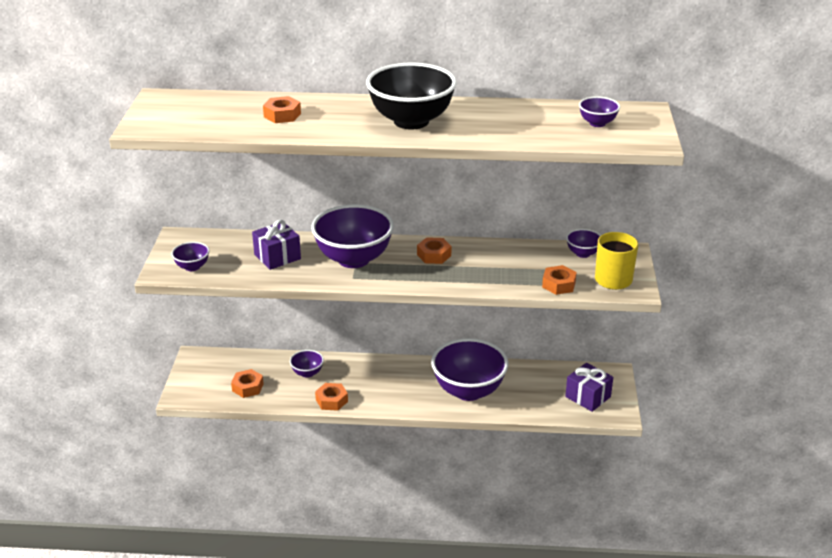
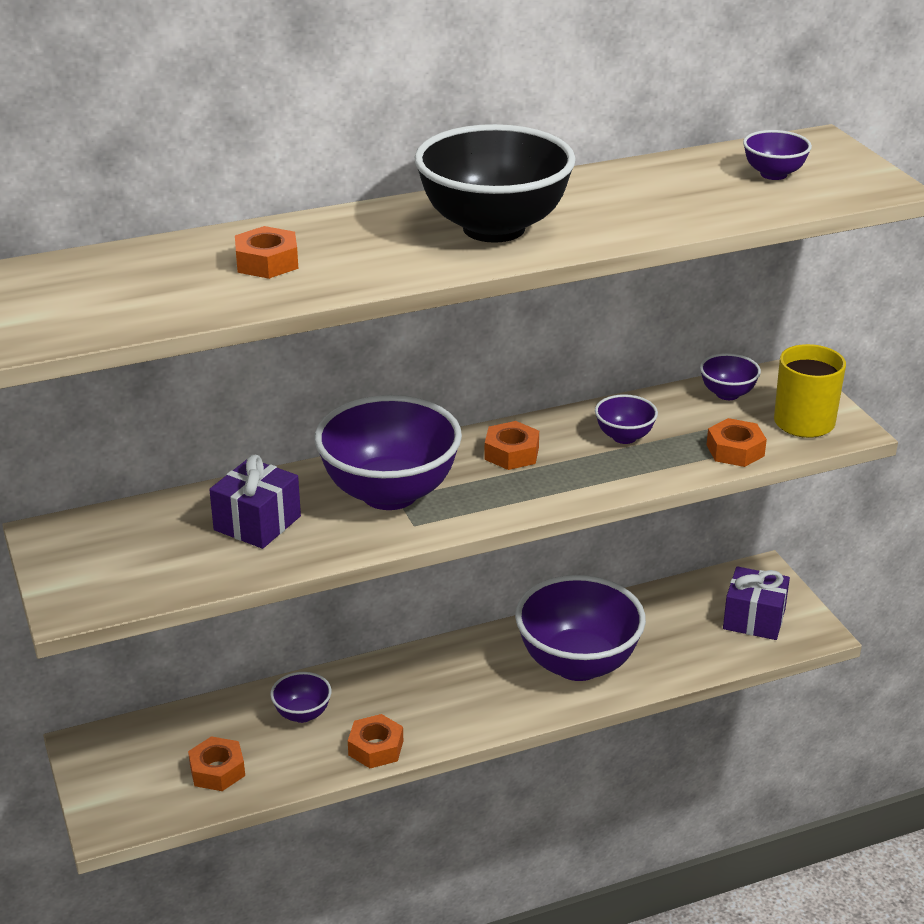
camera: 25 degrees left, 0 degrees up
purple bowl [171,242,210,271] -> purple bowl moved to [595,394,658,444]

